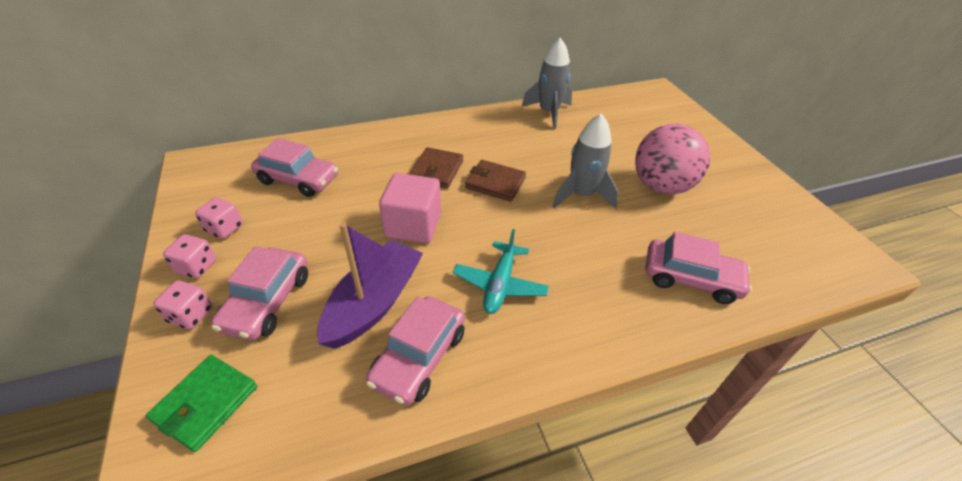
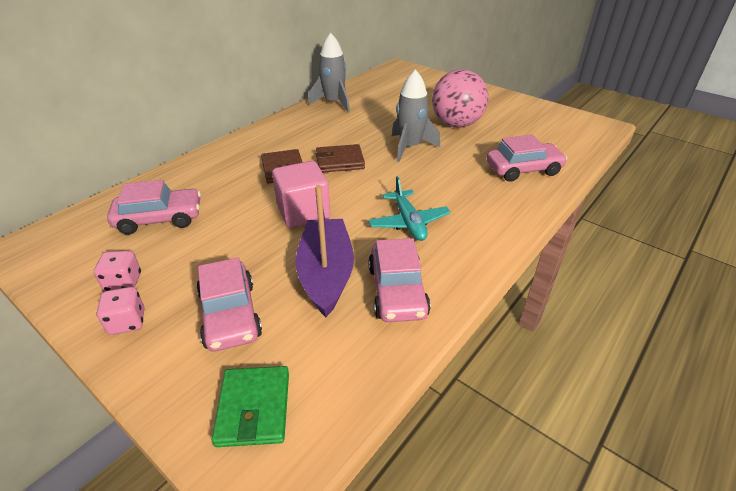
camera: 30 degrees left, 5 degrees down
pink dice [153,281,212,329] -> none

